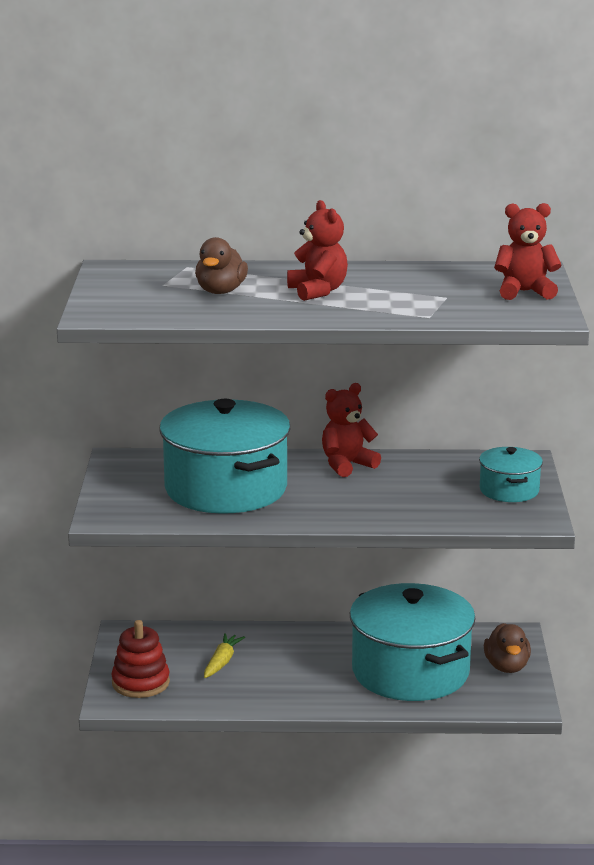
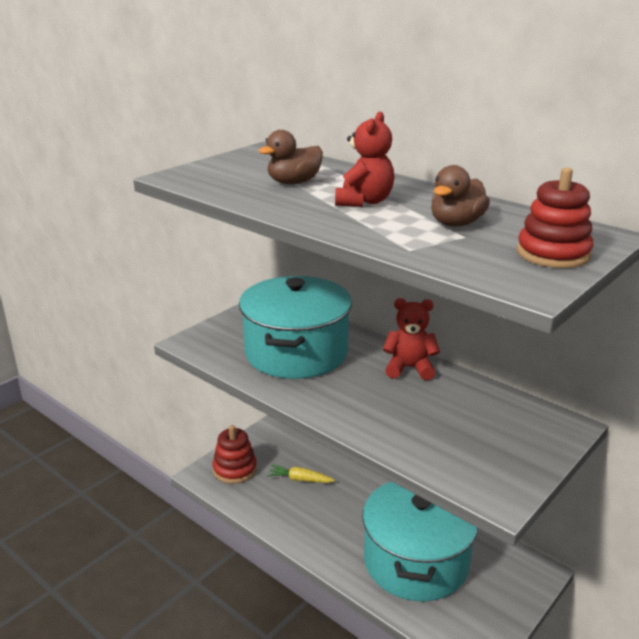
camera: 40 degrees right, 5 degrees up
yellow carrot [204,633,245,678] -> yellow carrot turned 135 degrees counterclockwise [267,465,335,483]
turquoise pot [479,447,543,502] -> none
brown duck [484,623,531,673] -> brown duck moved to [431,165,490,227]
red teddy bear [494,203,562,300] -> red stacking toy [517,167,593,268]

